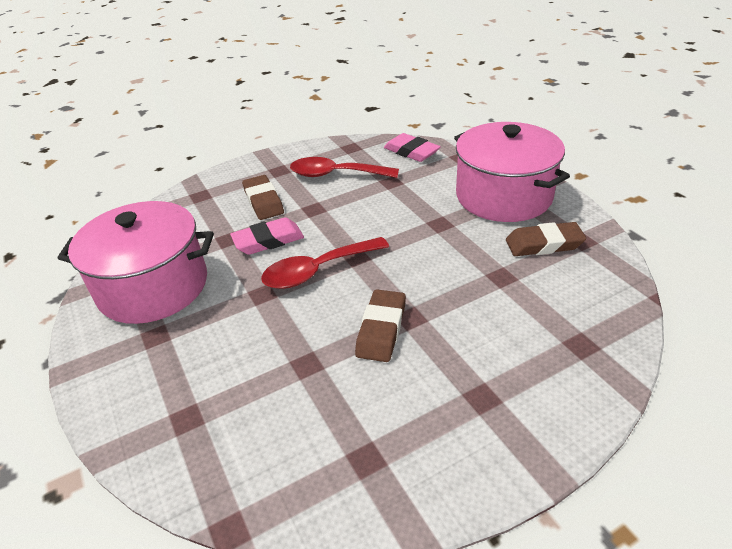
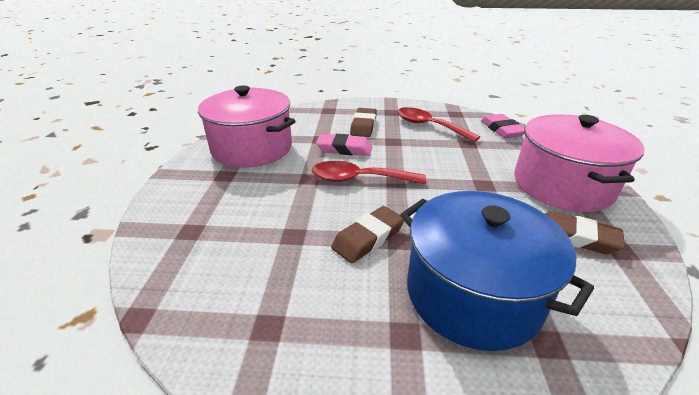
camera: 30 degrees right, 5 degrees down
none -> blue pot [400,191,594,351]

